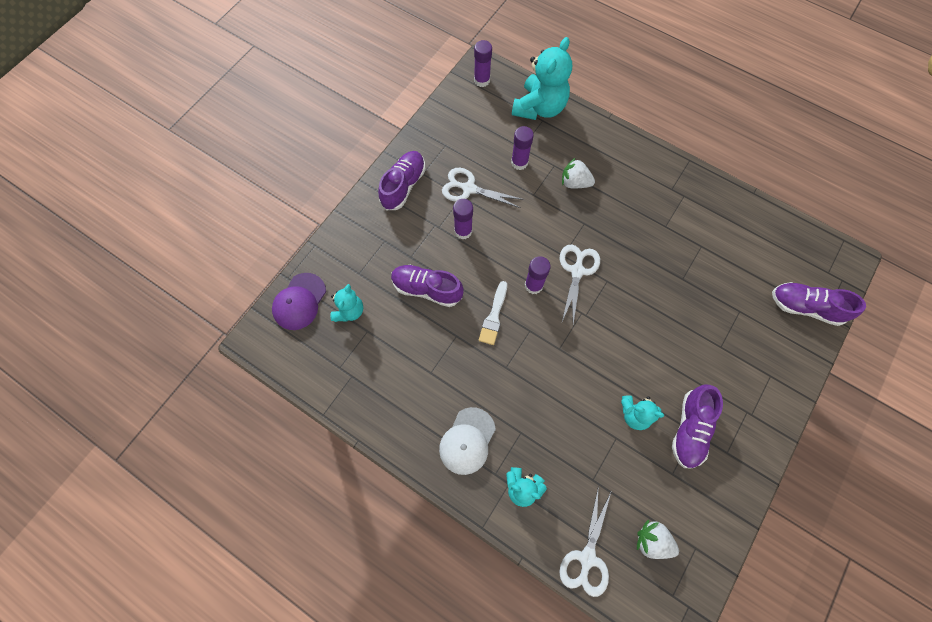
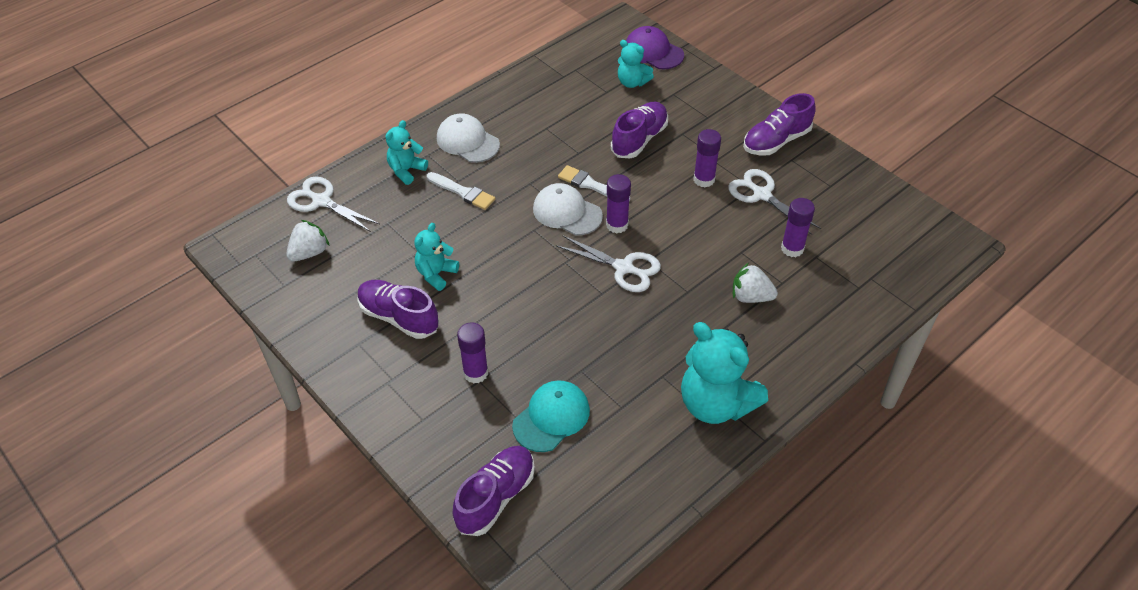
camera: 105 degrees right, 20 degrees down
purple shoe [378,151,425,210] -> purple shoe turned 105 degrees clockwise [743,93,816,156]
white scissors [442,168,524,208] -> white scissors turned 75 degrees counterclockwise [728,169,821,235]
purple glue stick [474,40,492,87] -> purple glue stick moved to [457,322,488,384]
turquoise teddy bear [512,37,572,120] -> turquoise teddy bear moved to [681,322,768,424]
white strawberry [562,158,595,188] -> white strawberry turned 105 degrees counterclockwise [733,263,778,303]
none -> white brush [427,172,495,210]
none -> turquoise cap [512,380,590,452]
none -> white cap [533,183,603,236]

